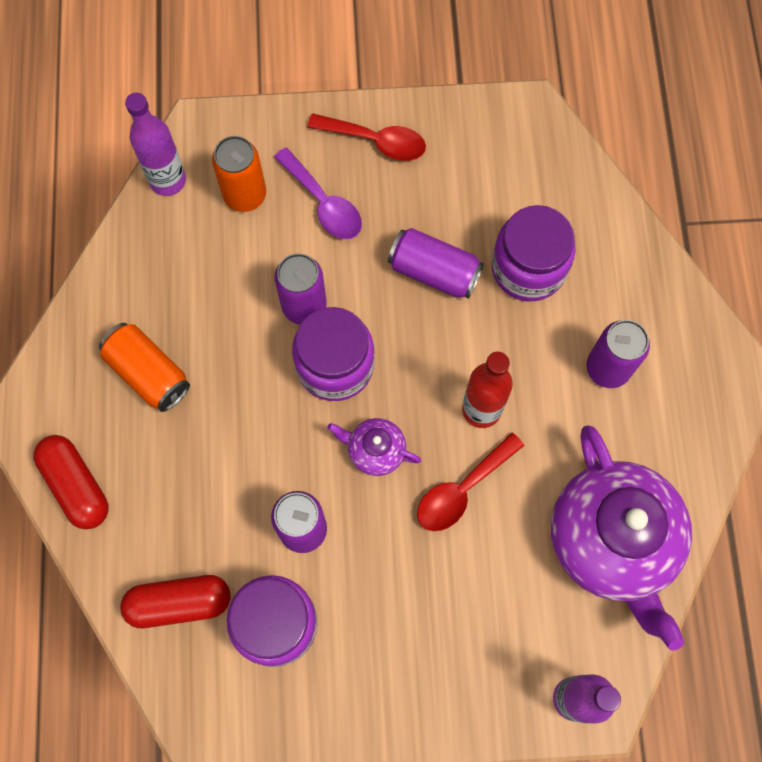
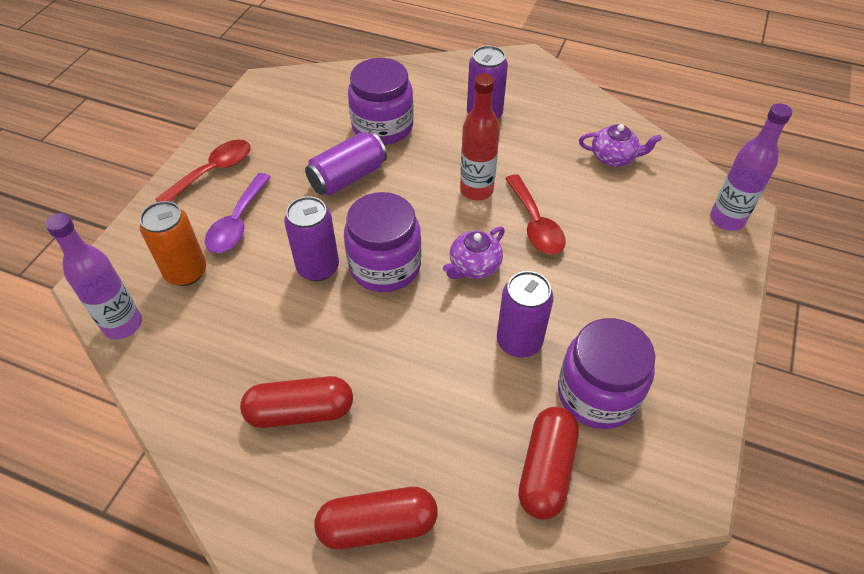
camera: 65 degrees left, 20 degrees down
orange can [99,323,190,412] -> red capsule [240,376,353,428]
purple spoon [274,147,362,239] -> purple spoon turned 120 degrees clockwise [205,173,271,253]
purple teapot [551,426,692,651] -> purple teapot [579,124,662,167], size x0.44

